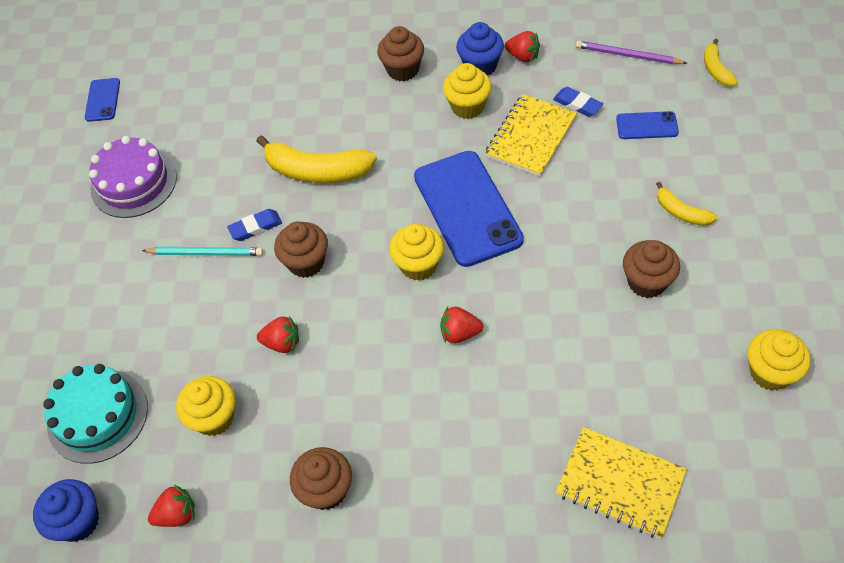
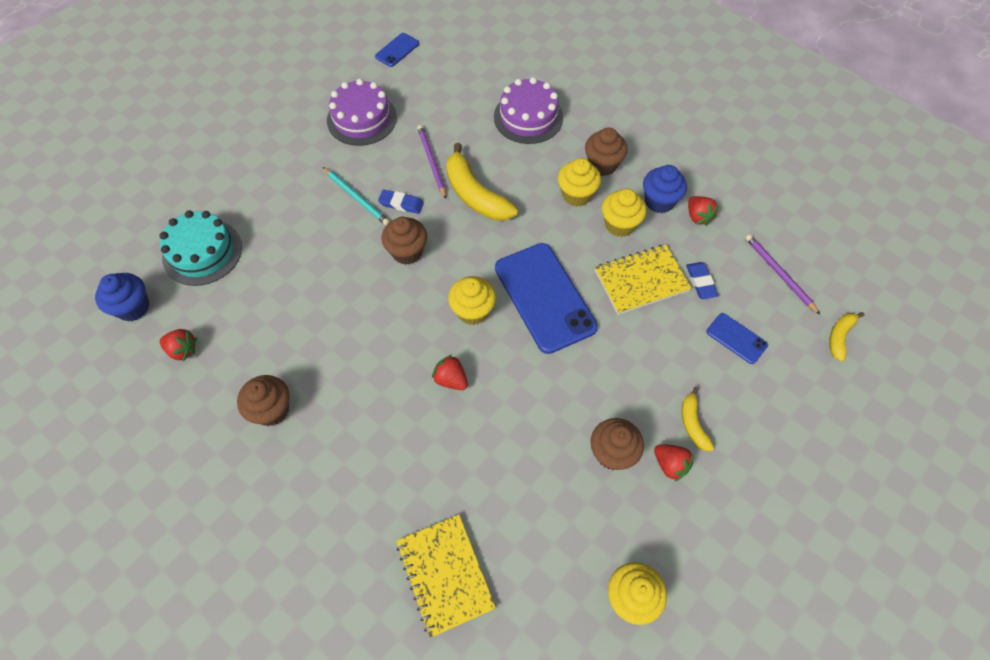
camera: 35 degrees right, 5 degrees up
yellow cupcake [176,376,235,436] -> yellow cupcake moved to [558,158,601,207]
red strawberry [257,316,299,353] -> red strawberry moved to [654,444,694,482]
blue phone [414,151,524,267] -> blue phone turned 45 degrees counterclockwise [495,243,598,354]
none -> purple pencil [417,125,446,199]
none -> purple cake [494,77,563,144]

